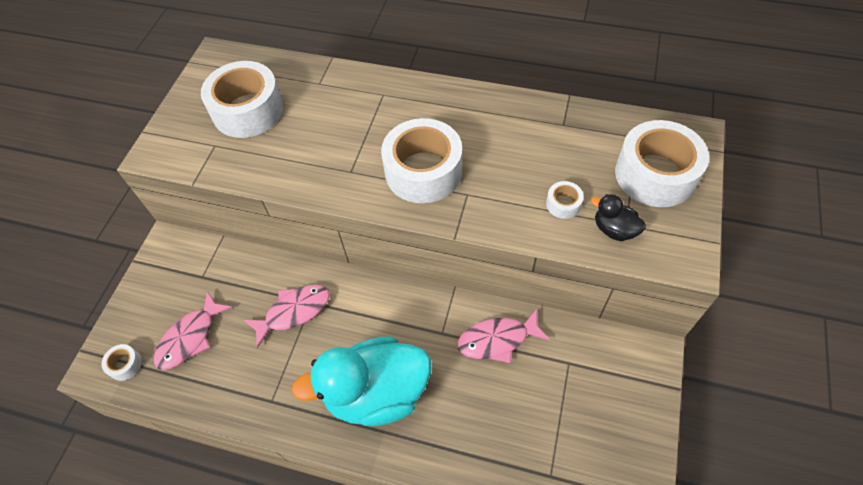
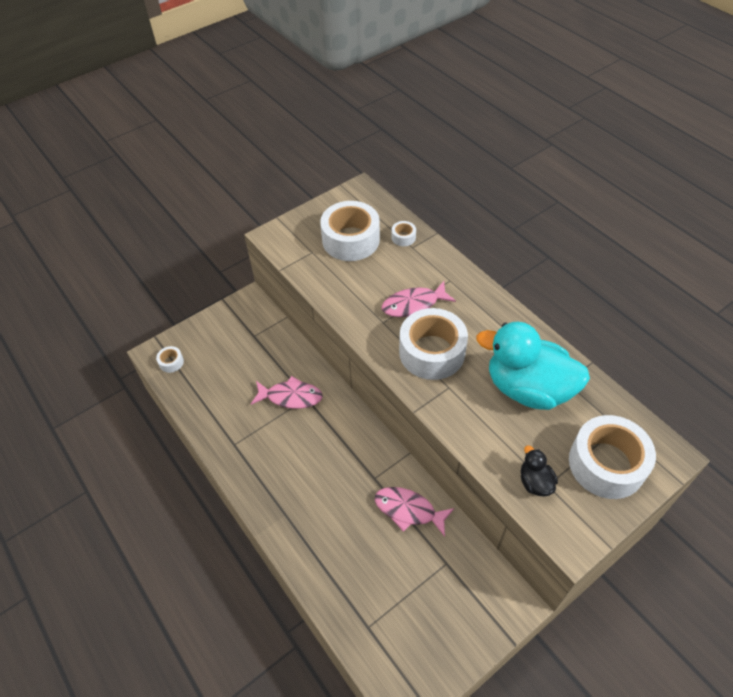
camera: 35 degrees right, 5 degrees down
pink fish [154,291,233,370] -> pink fish moved to [382,281,456,317]
turquoise duck [291,337,431,426] -> turquoise duck moved to [476,322,590,410]
white tape [546,181,584,219] -> white tape moved to [391,221,416,246]

